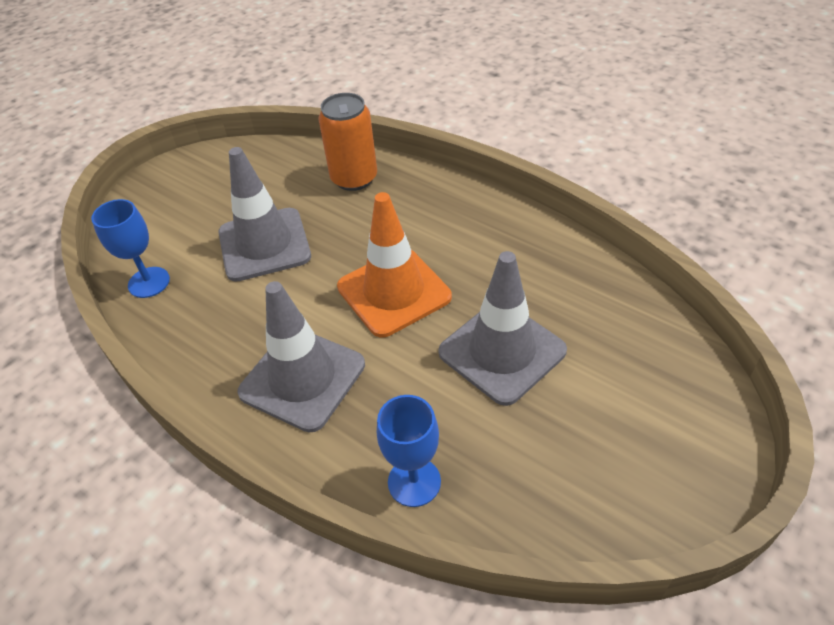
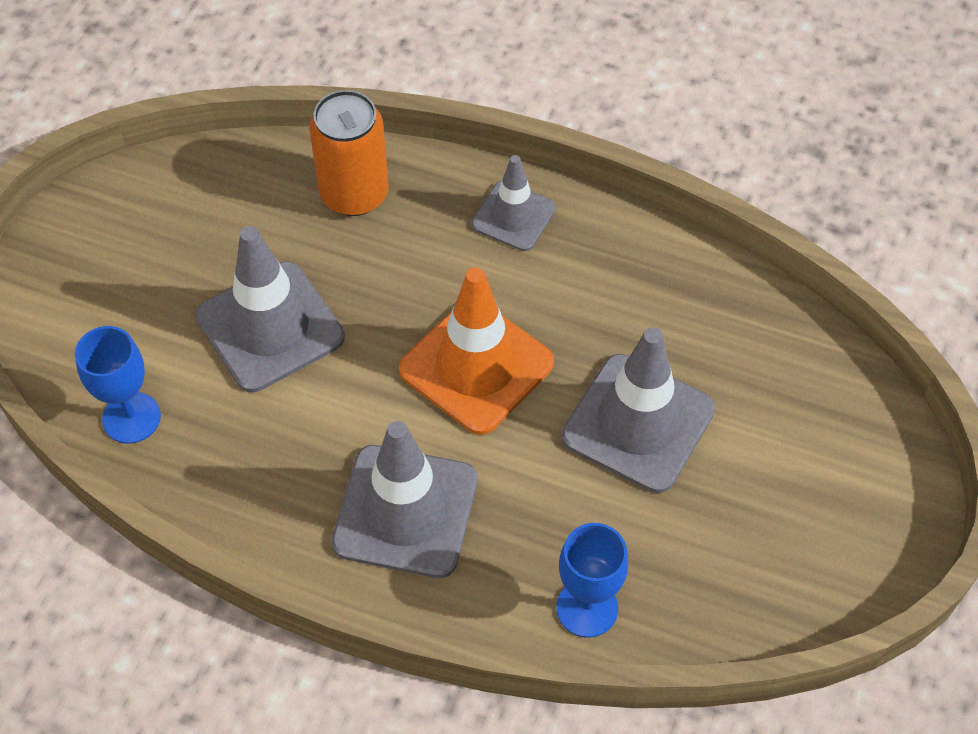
camera: 20 degrees left, 10 degrees up
none -> grey traffic cone [472,155,556,251]

